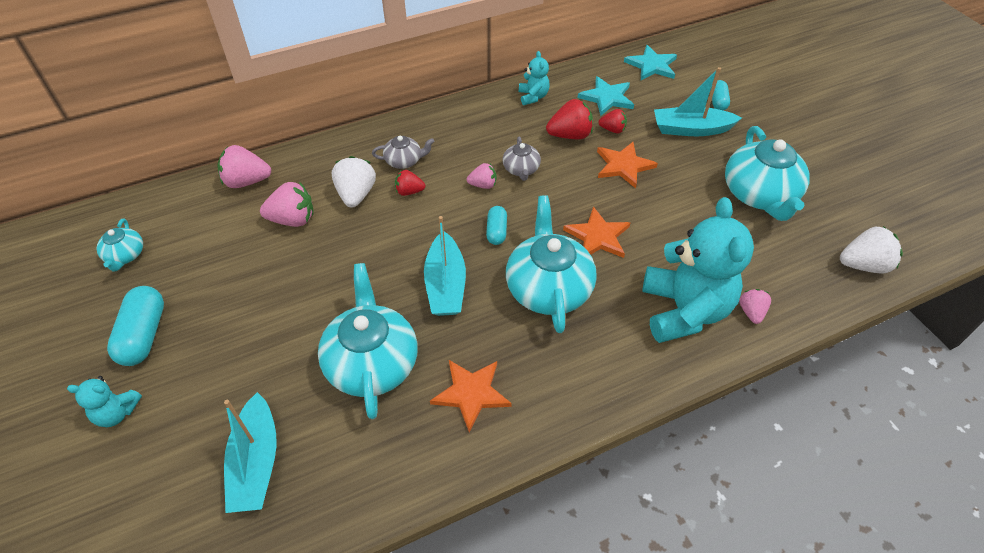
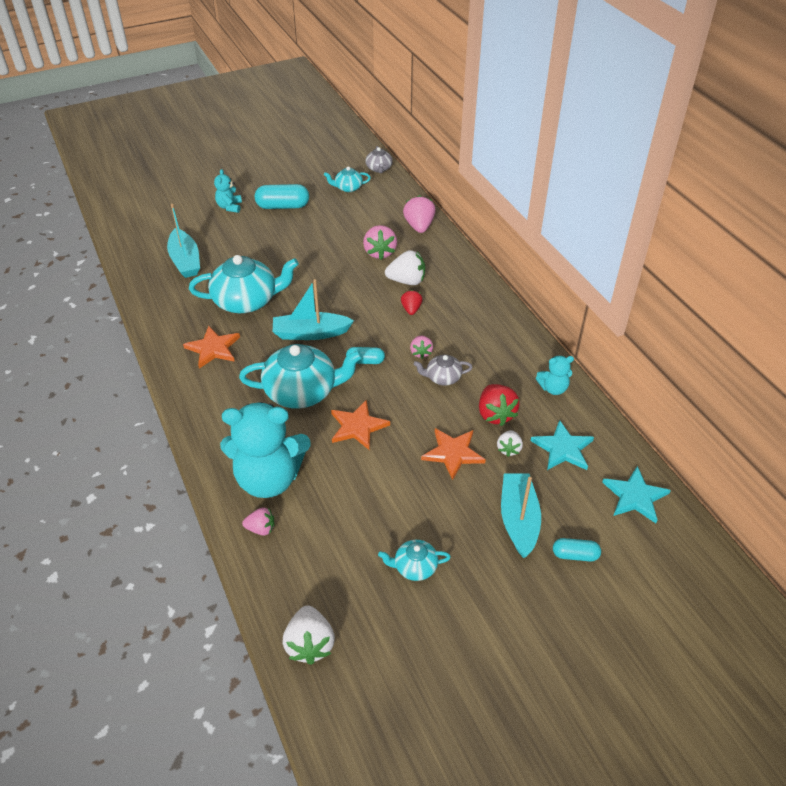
camera: 90 degrees right, 5 degrees down
turquoise boat [224,392,277,513] -> turquoise boat turned 105 degrees counterclockwise [167,204,200,278]
grey teapot [372,136,435,169] -> grey teapot moved to [365,146,393,173]
red strawberry [598,109,627,133] -> white strawberry [497,430,523,457]
turquoise teapot [725,126,810,221] -> turquoise teapot [378,540,451,581], size x0.50

